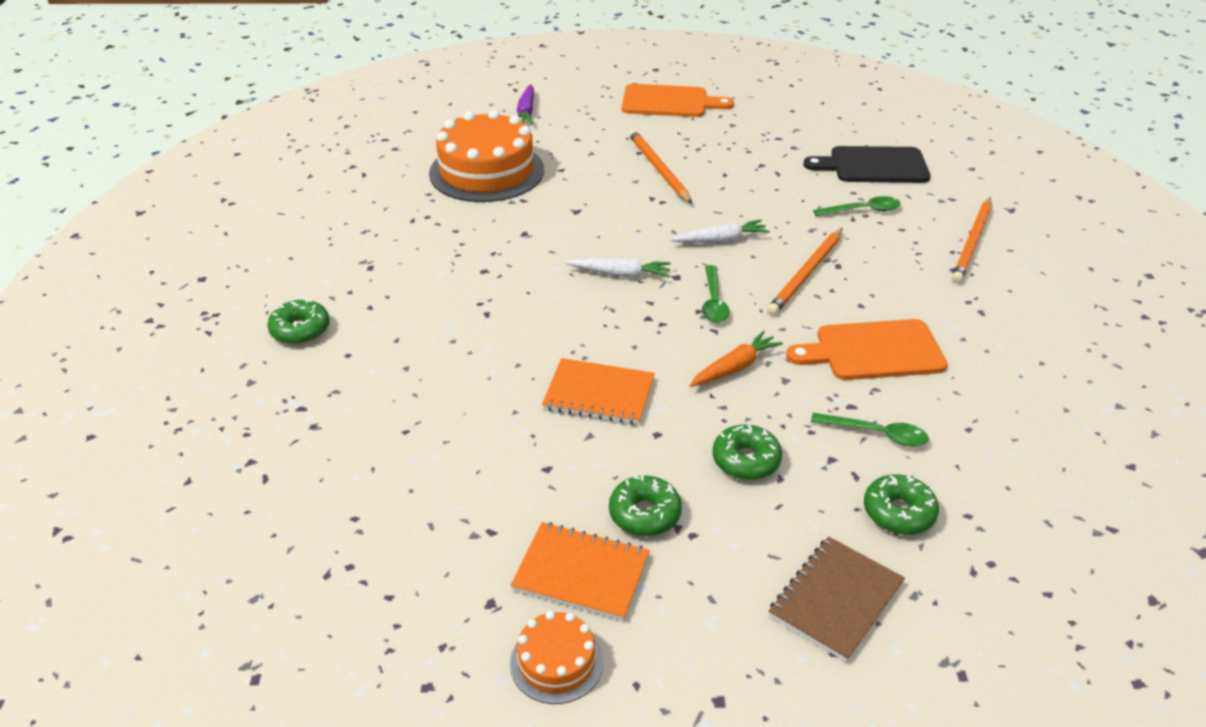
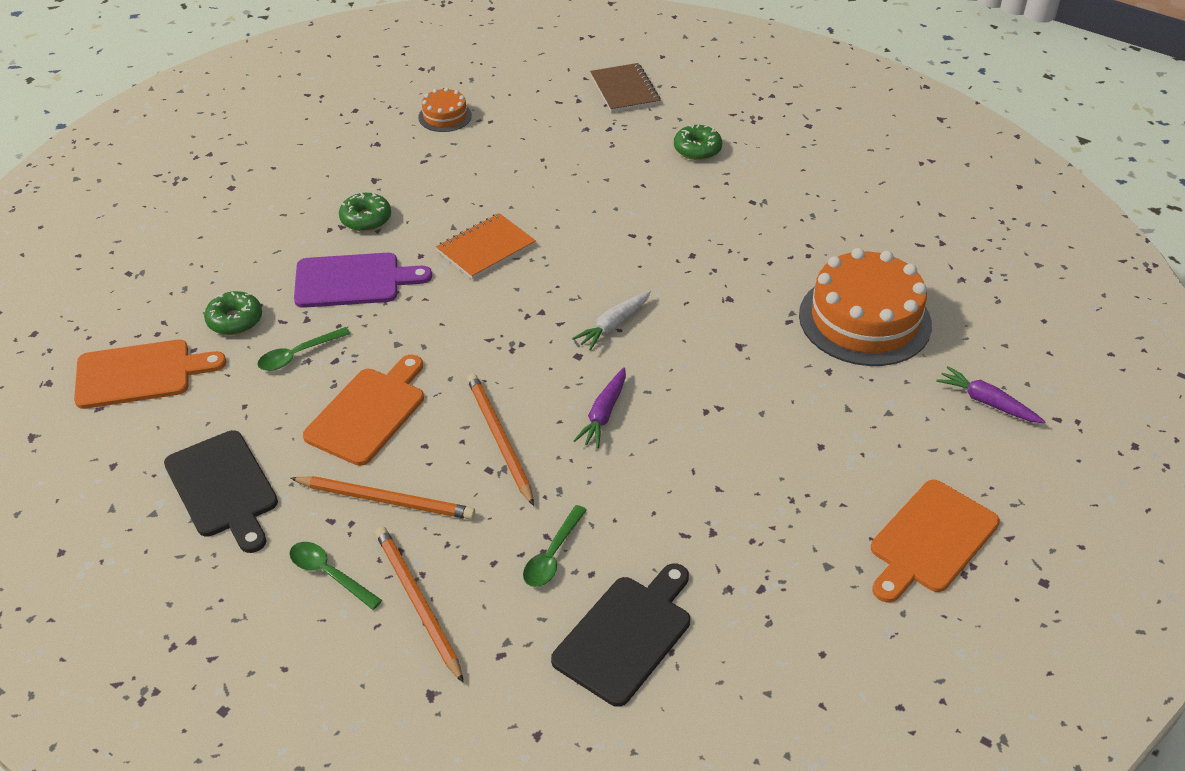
camera: 125 degrees right, 5 degrees up
orange cake [510,611,604,704] -> orange cake moved to [418,87,472,132]
orange notebook [511,522,650,621] -> none
orange pencil [629,130,692,204] -> orange pencil moved to [291,476,475,520]
white carrot [670,219,770,243] -> purple carrot [574,367,626,448]
orange carrot [689,331,783,387] -> none
green spoon [702,265,730,323] -> green spoon moved to [289,542,382,610]
green donut [712,425,782,480] -> purple cutting board [294,253,432,308]
brown notebook [769,536,905,662] -> brown notebook moved to [590,63,660,112]
none -> orange cutting board [74,340,226,409]
none -> black cutting board [164,430,278,553]

